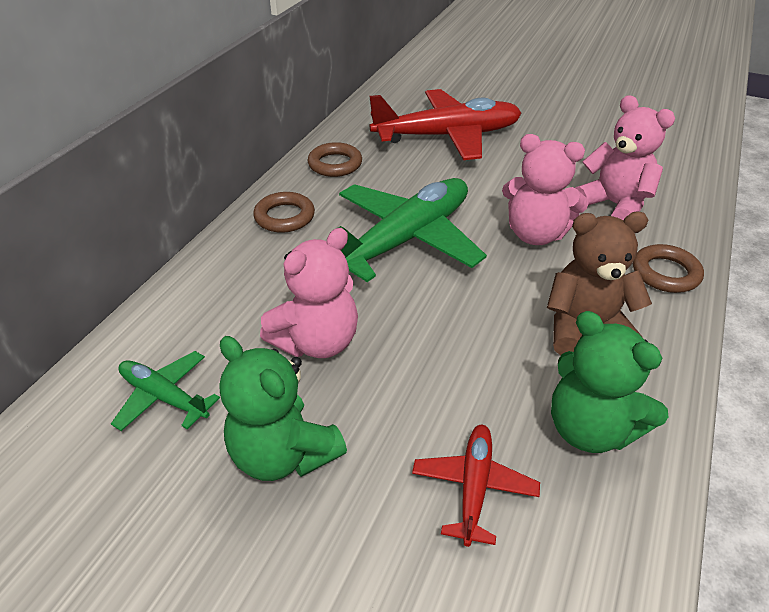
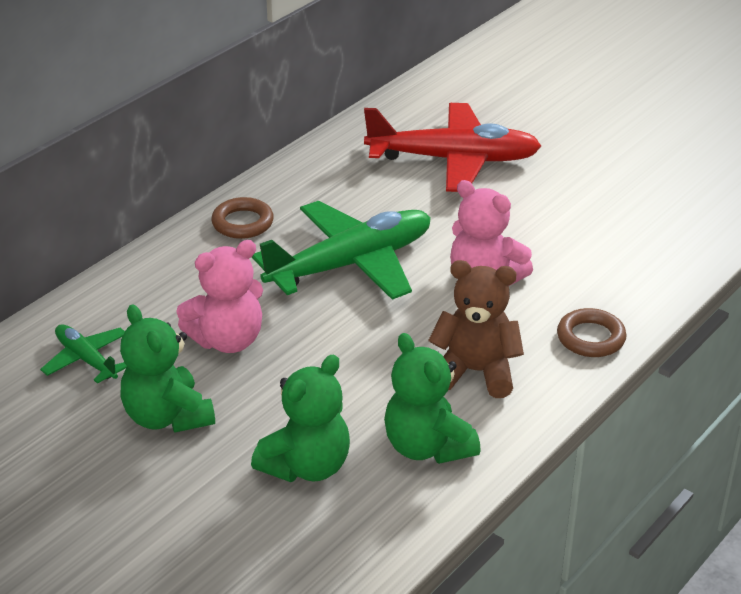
camera: 15 degrees right, 5 degrees down
brown ring [308,142,362,177] -> none
red plane [412,425,540,547] -> green teddy bear [251,354,350,482]
pink teddy bear [575,95,675,221] -> none

